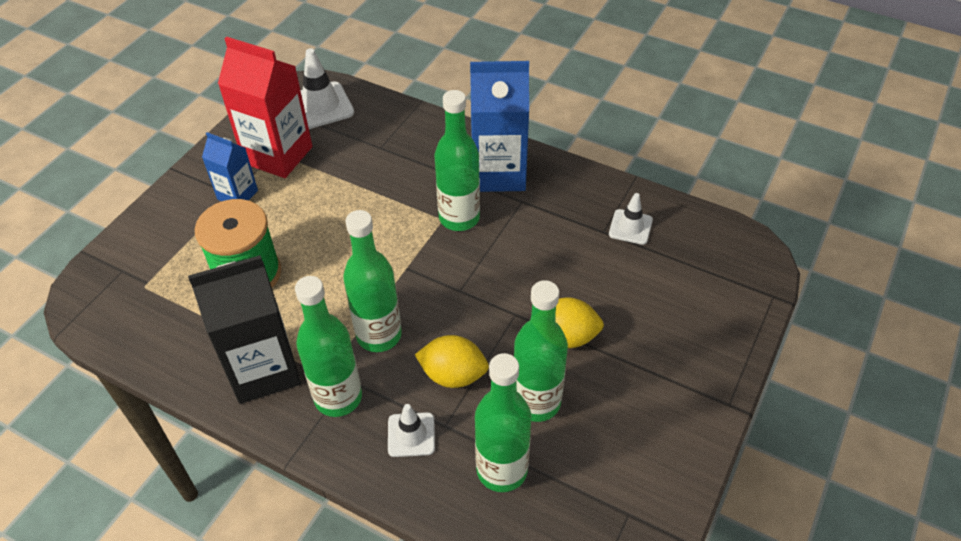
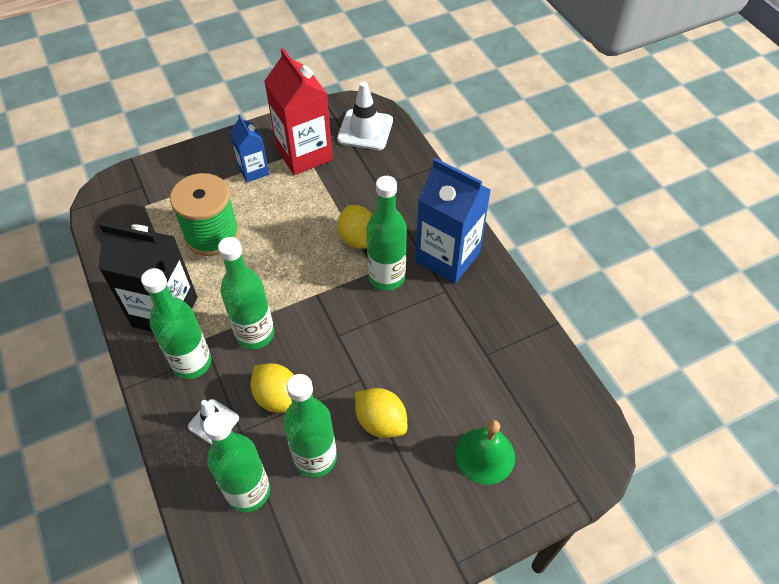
camera: 35 degrees right, 5 degrees up
white traffic cone [609,193,653,245] -> none
none -> yellow lemon [337,205,372,249]
none -> green bell [455,420,515,485]

